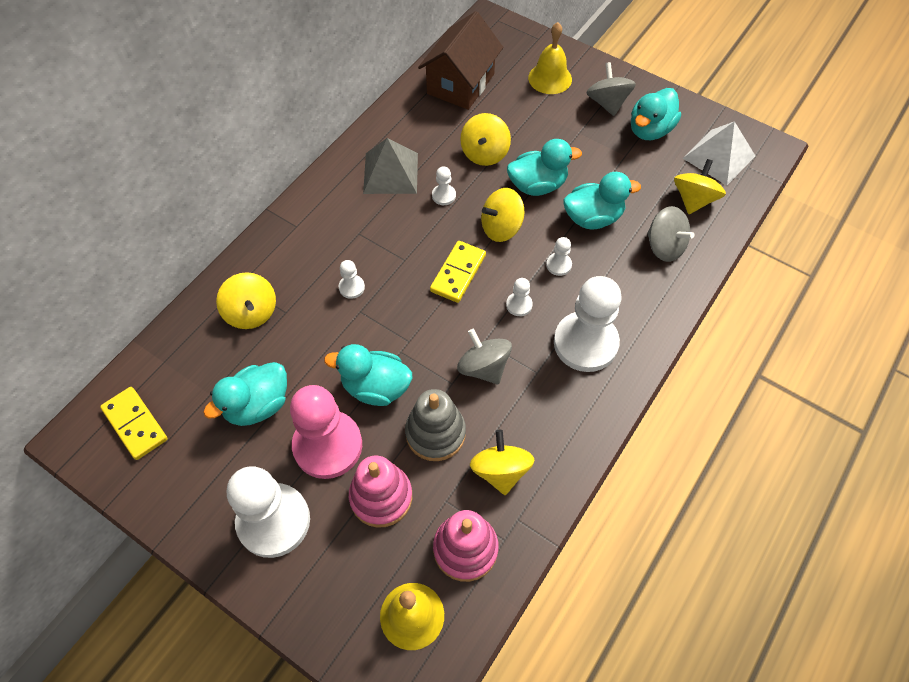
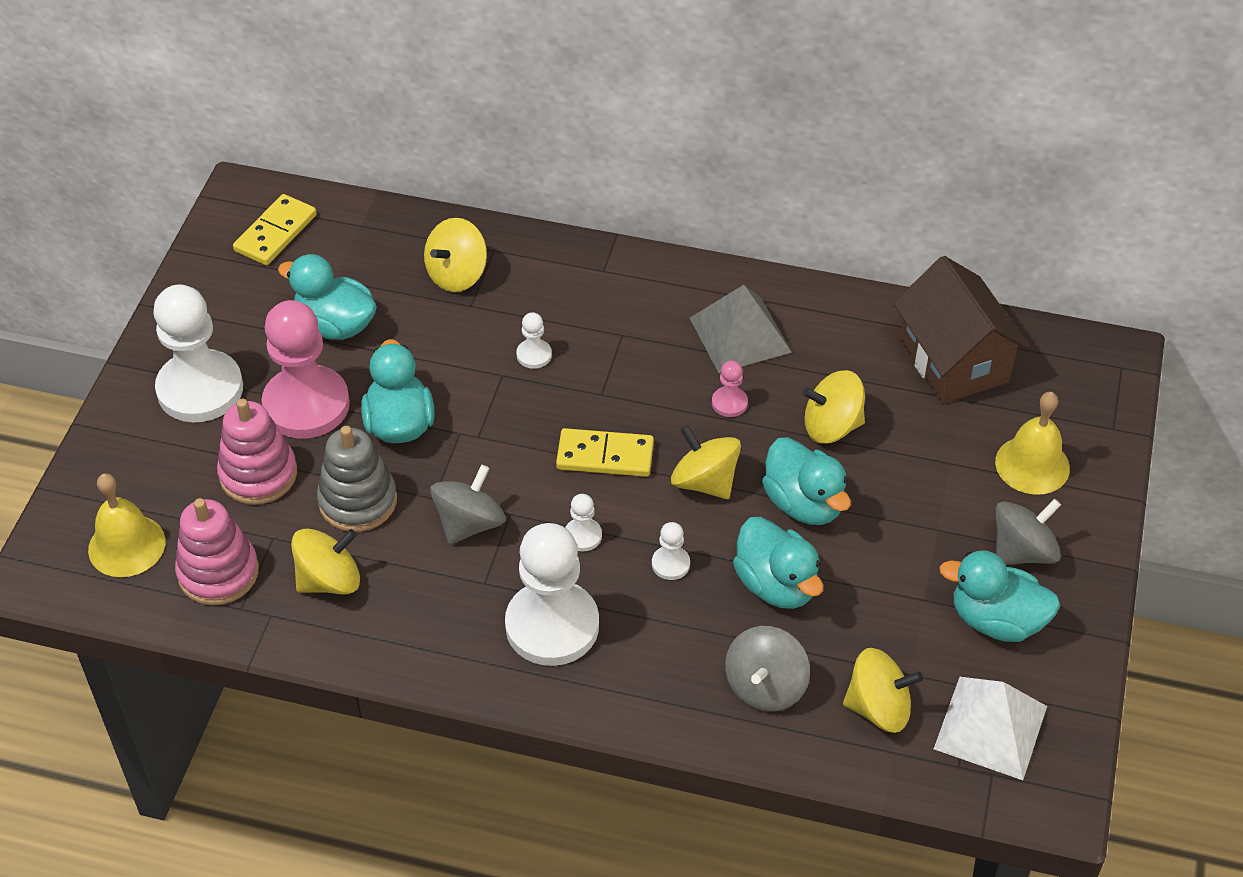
camera: 70 degrees right, 10 degrees down
brown house [418,11,503,110] -> brown house turned 60 degrees clockwise [893,256,1030,404]
white pawn [432,166,456,205] -> pink pawn [712,360,748,417]

